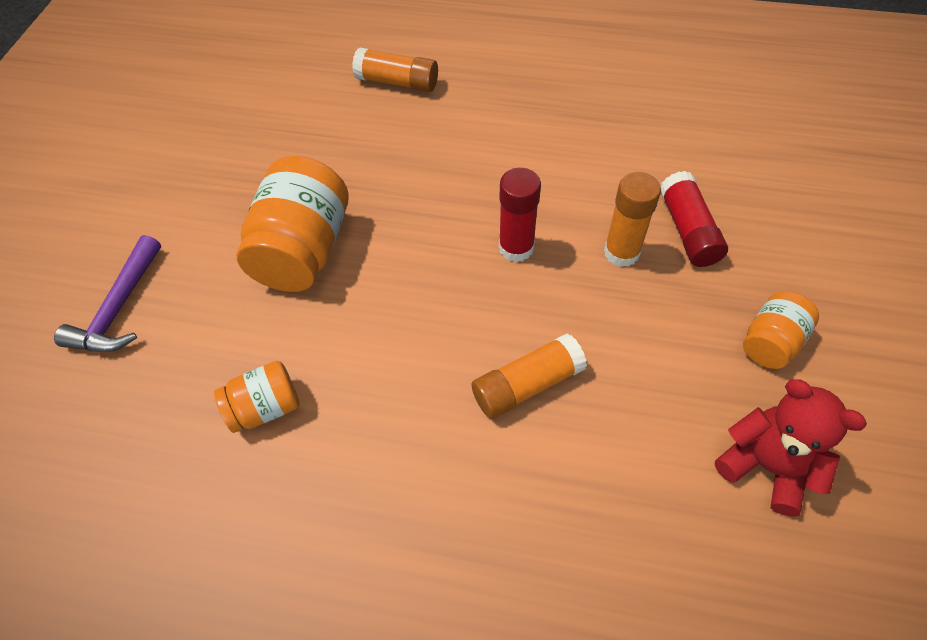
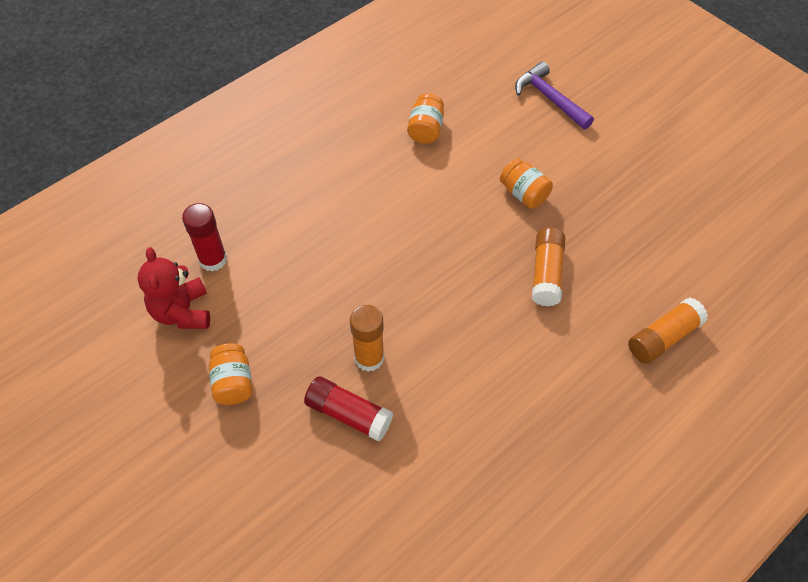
camera: 125 degrees right, 0 degrees up
orange jar [236,156,349,292] -> orange jar [500,158,553,209], size x0.54
orange glue stick [471,333,587,419] -> orange glue stick moved to [532,228,565,306]
red glue stick [499,168,541,262] -> red glue stick moved to [182,203,227,272]
red teddy bear [715,379,867,517] -> red teddy bear turned 90 degrees clockwise [138,247,210,329]

